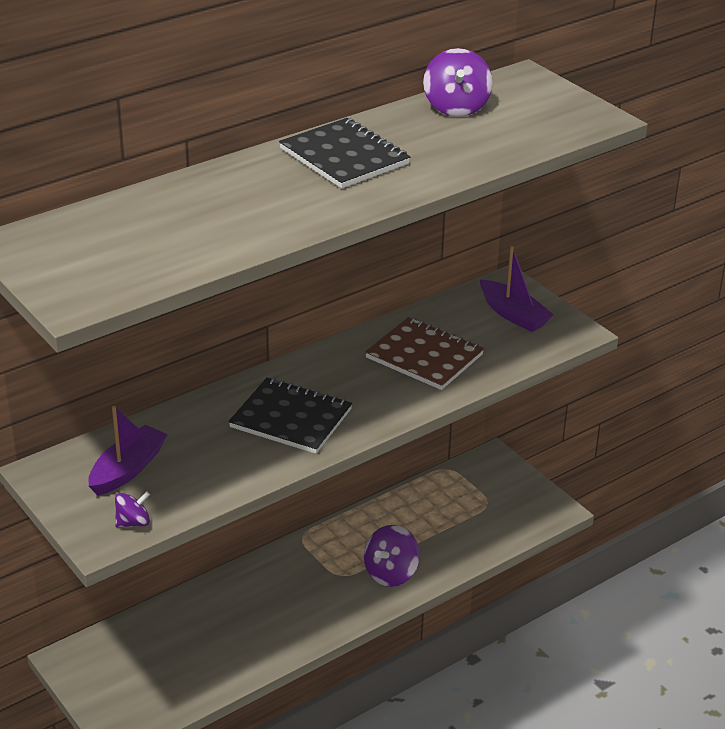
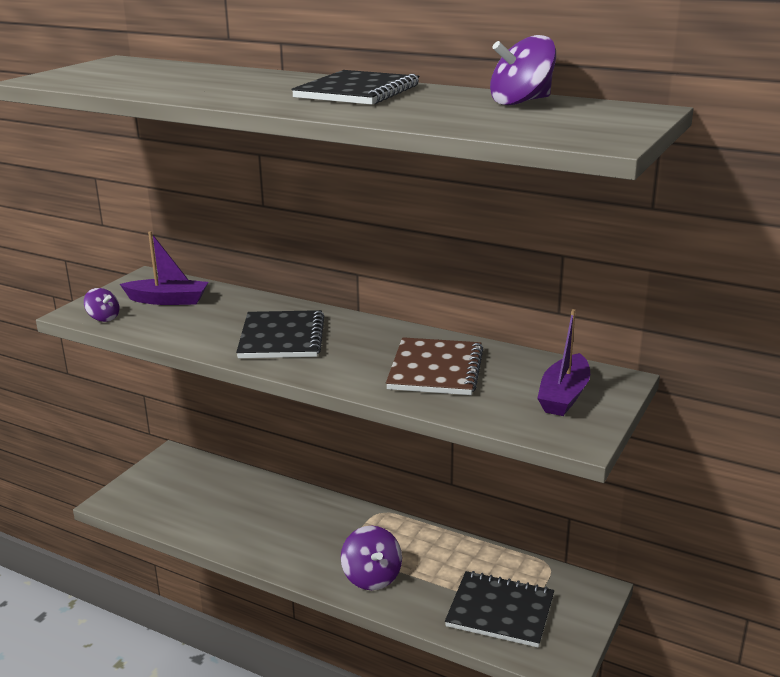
camera: 65 degrees right, 10 degrees down
purple spinning top [364,525,420,587] -> purple spinning top turned 120 degrees counterclockwise [341,526,402,590]
none -> black notebook [445,571,554,648]

